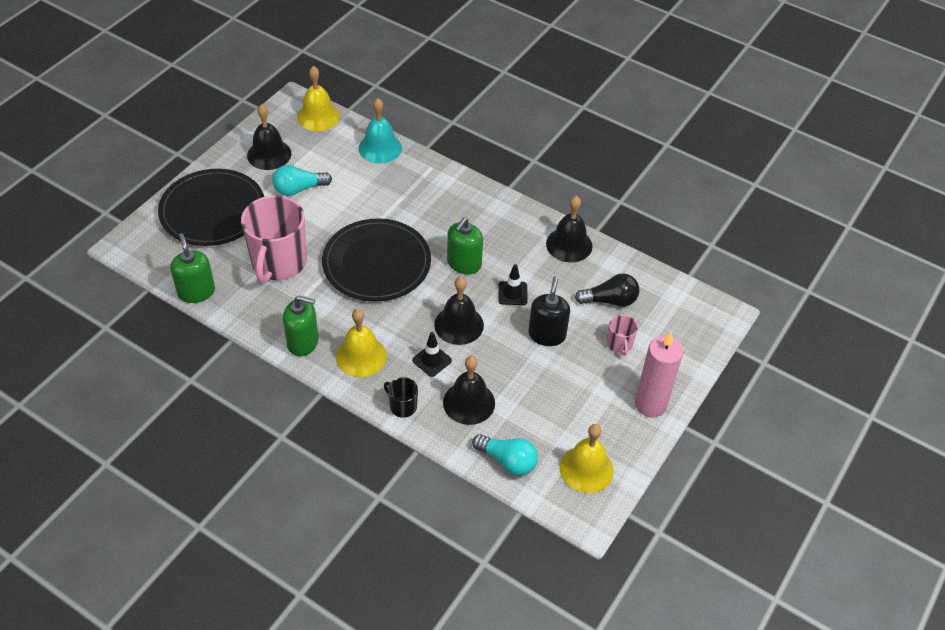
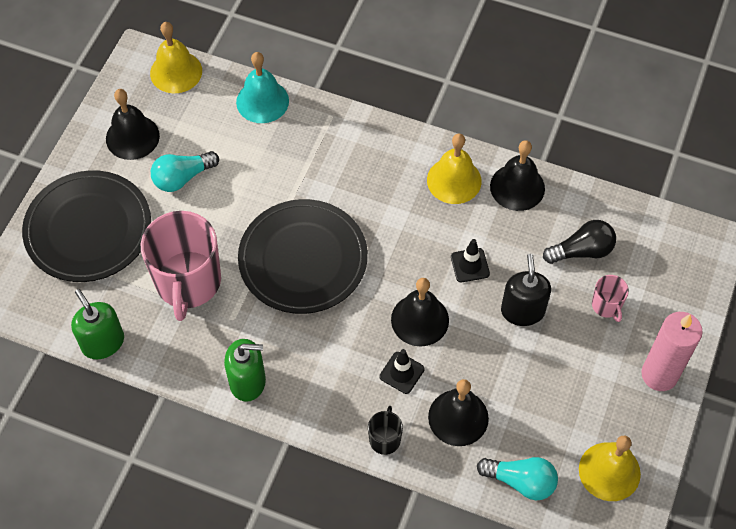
camera: 10 degrees left, 10 degrees up
yellow bell [336,309,387,377] -> yellow bell moved to [427,134,482,204]
black mug [384,377,418,418] -> black mug turned 75 degrees clockwise [368,406,403,455]
green soap dispenser [447,217,483,274] -> none

